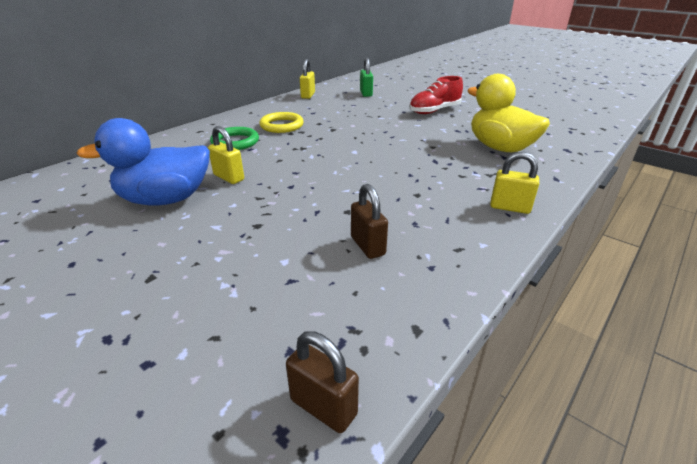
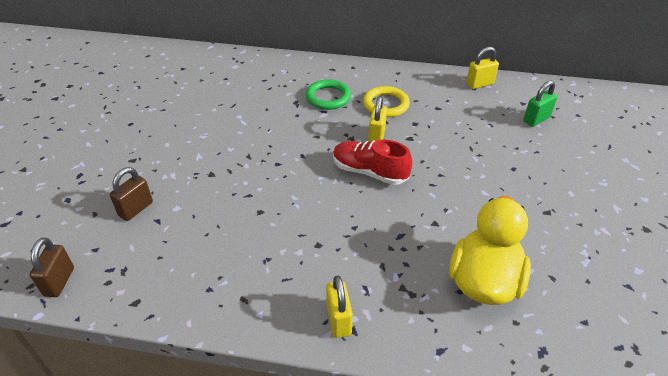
camera: 60 degrees right, 10 degrees up
blue duck [77,118,210,206] -> none
yellow padlock [208,126,244,184] -> yellow padlock moved to [368,96,387,142]
brown padlock [351,184,388,259] -> brown padlock moved to [110,167,153,221]
red shoe [409,76,463,114] -> red shoe moved to [333,140,412,185]

